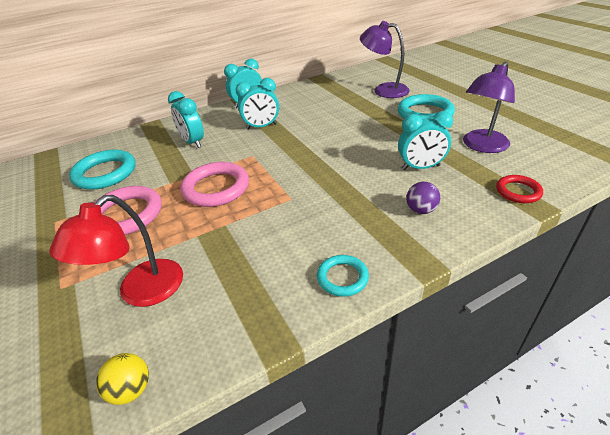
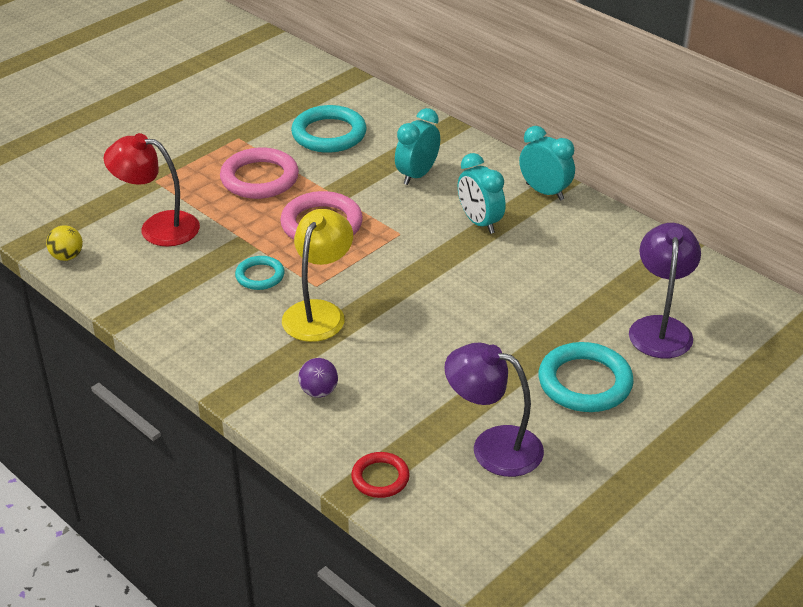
camera: 70 degrees right, 0 degrees up
turquoise ring [317,255,369,297] -> turquoise ring moved to [235,256,285,290]
turquoise clock [398,111,453,170] -> none
none -> yellow lamp [282,209,353,342]

